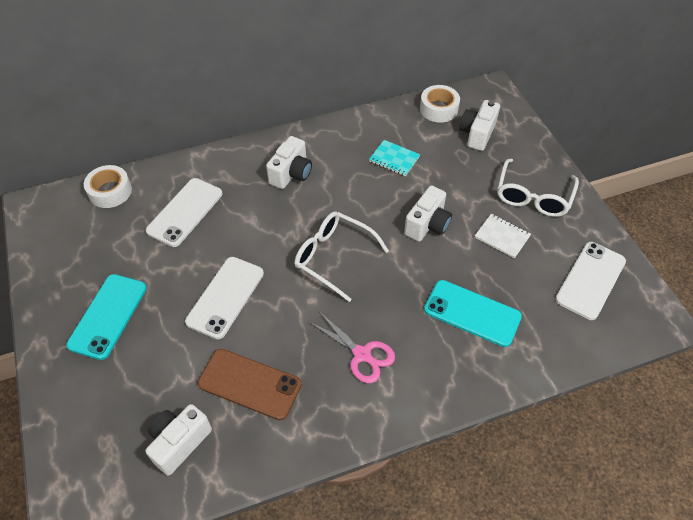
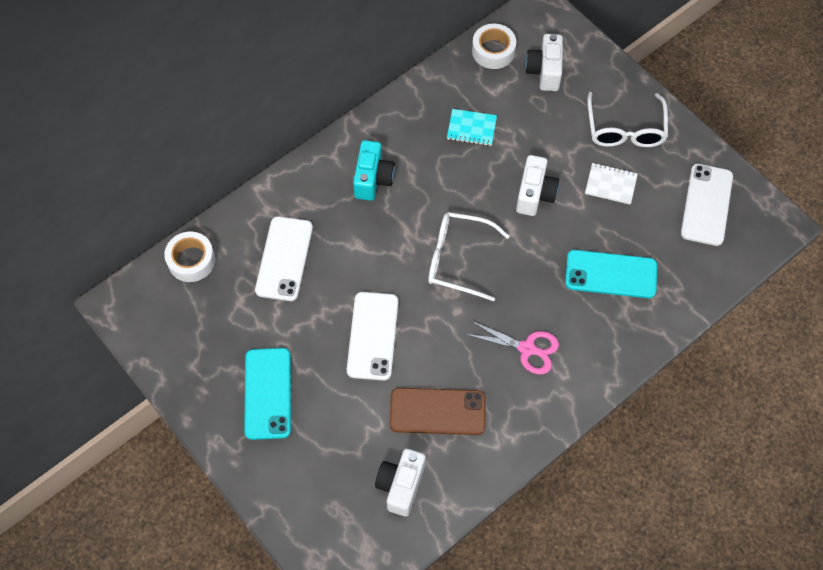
camera: 20 degrees left, 10 degrees up
white camera [266,136,312,189] -> turquoise camera [353,140,395,201]

